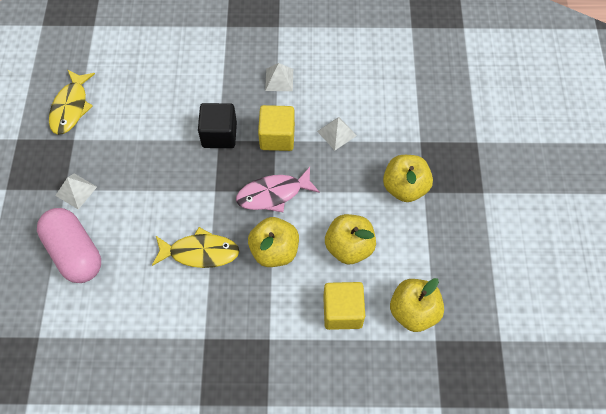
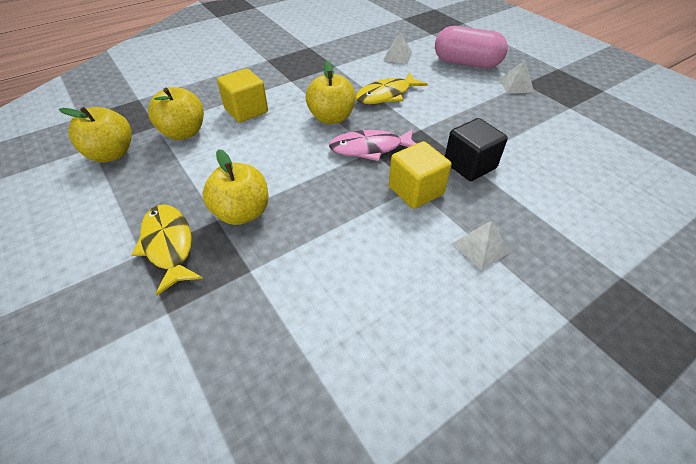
camera: 145 degrees right, 15 degrees down
yellow fish [49,69,95,135] -> yellow fish moved to [132,204,203,296]
pink fish [236,167,320,212] -> pink fish turned 135 degrees counterclockwise [329,129,416,161]
white pyramid [317,117,357,150] -> white pyramid moved to [383,32,412,64]
yellow apple [325,214,376,264] -> yellow apple moved to [59,107,132,162]

